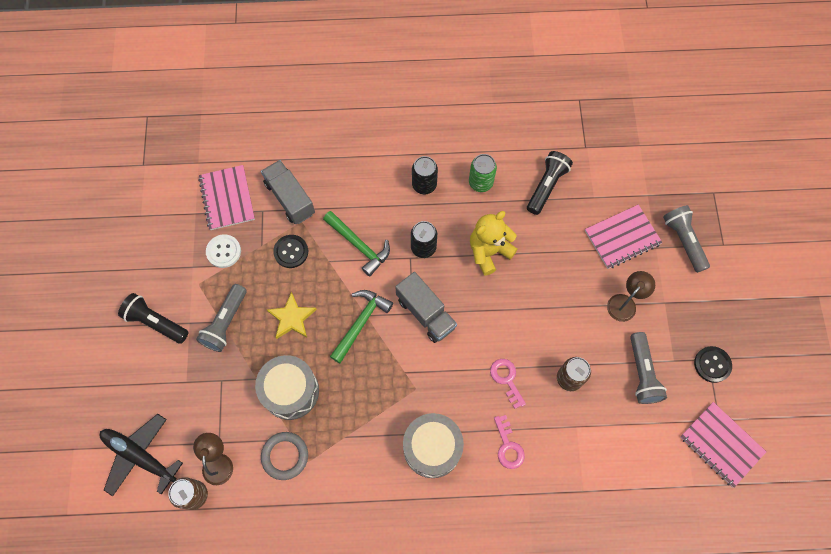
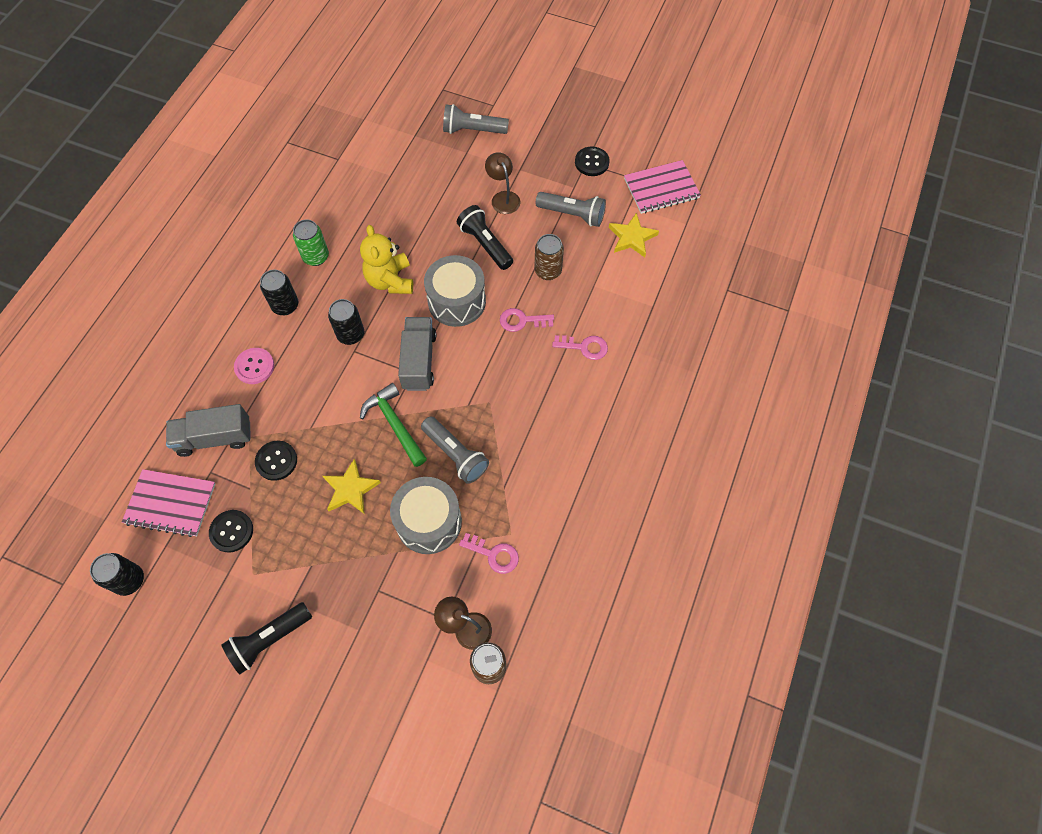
camera: 65 degrees left, 5 degrees down
black plane [100,414,183,496] -> none
grey flashlight [196,284,247,352] -> grey flashlight moved to [421,416,489,484]
white button [206,234,241,268] -> black button [209,510,253,553]
grey ring [261,432,308,480] -> pink key [459,533,519,574]
green hammer [323,211,390,276] -> none
grey truck [395,272,457,343] -> grey truck turned 75 degrees counterclockwise [398,317,436,391]
grey drum [403,413,464,478] -> grey drum moved to [424,255,486,327]
black flashlight [527,151,573,215] -> black flashlight moved to [457,205,513,270]
pink notebook [585,205,663,269] -> none
none -> black can [90,553,144,596]
none -> pink button [234,348,274,384]
none -> yellow star [609,213,659,257]

